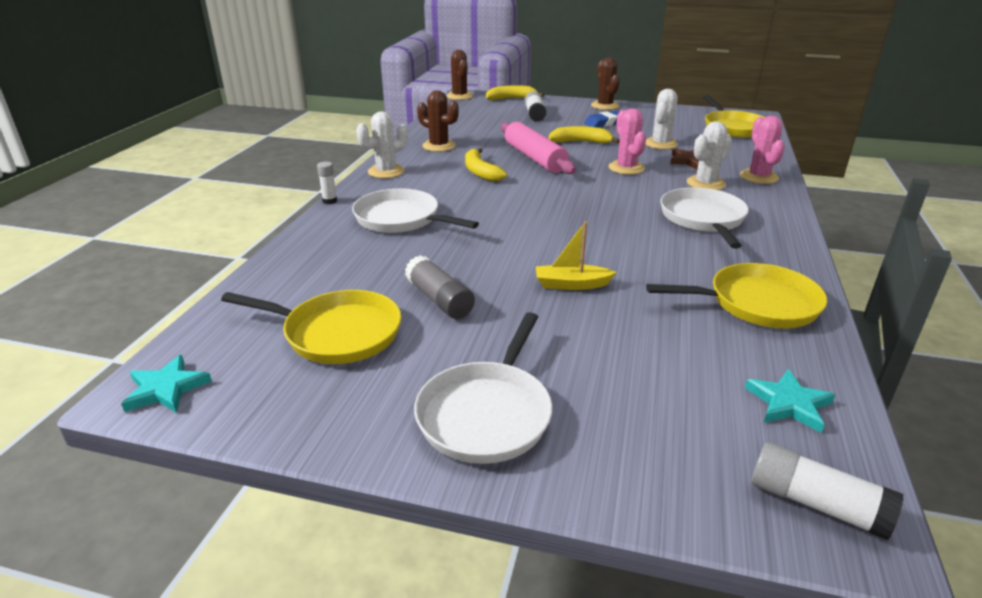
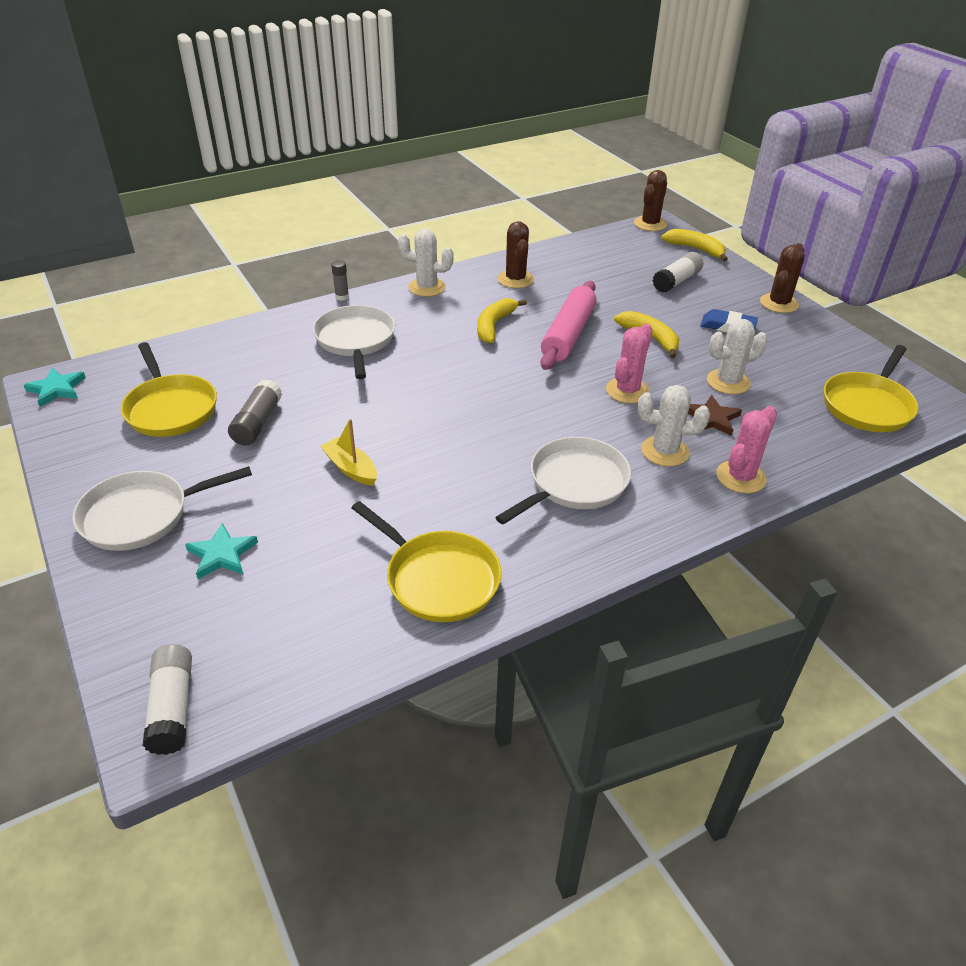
camera: 45 degrees right, 10 degrees up
white glue stick [317,162,337,204] -> grey glue stick [331,260,349,301]
turquoise star [745,369,835,433] -> turquoise star moved to [185,523,258,579]

